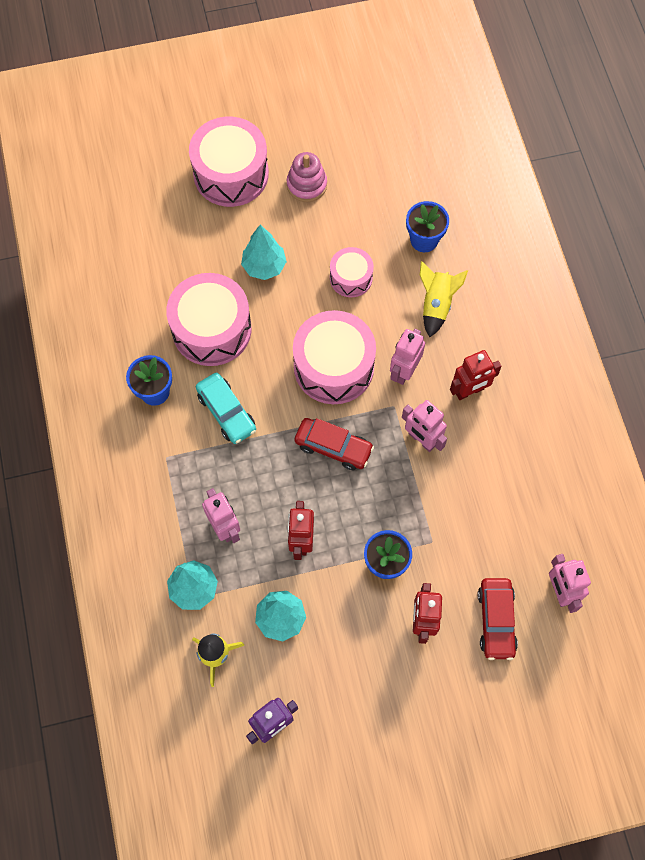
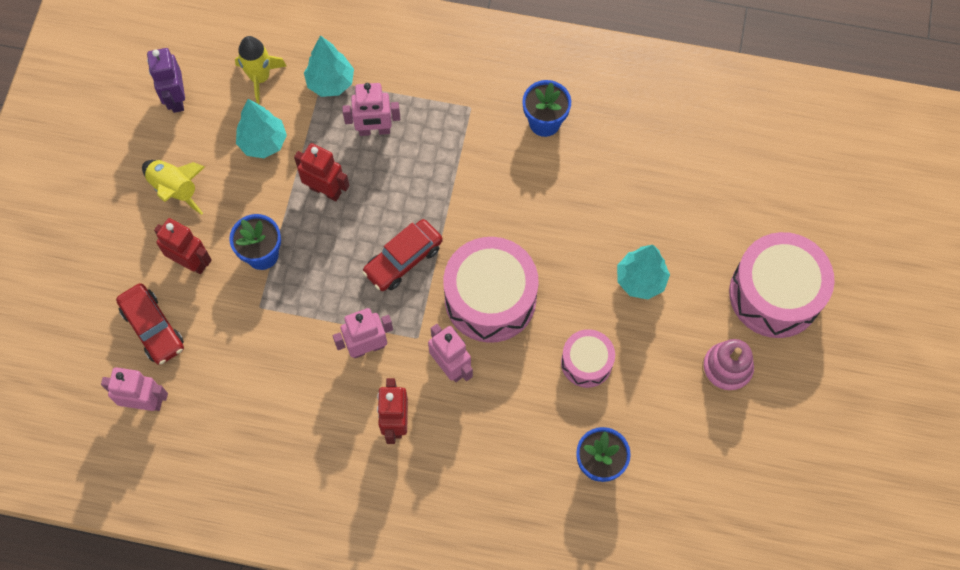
camera: 115 degrees right, 0 degrees up
pink drum [166,273,252,366] -> none
turquoise car [196,373,256,444] -> none
yellow rocket [420,261,468,337] -> yellow rocket moved to [142,160,205,215]
red car [478,578,518,660] -> red car turned 150 degrees counterclockwise [116,283,184,365]

